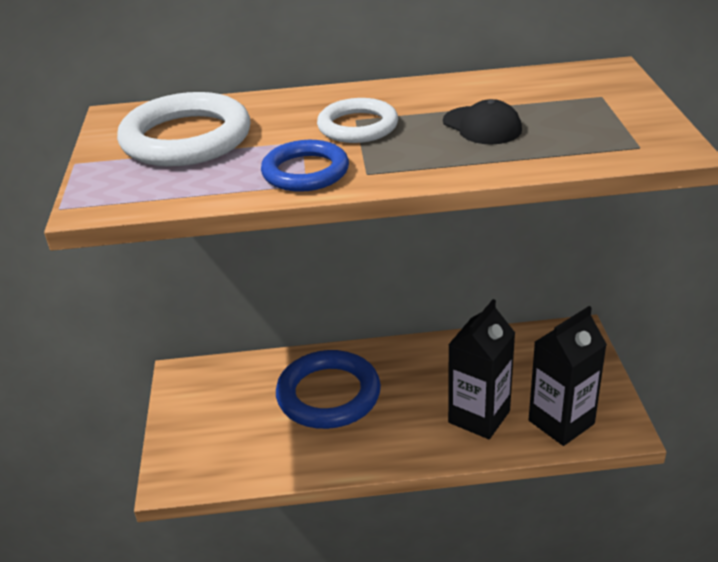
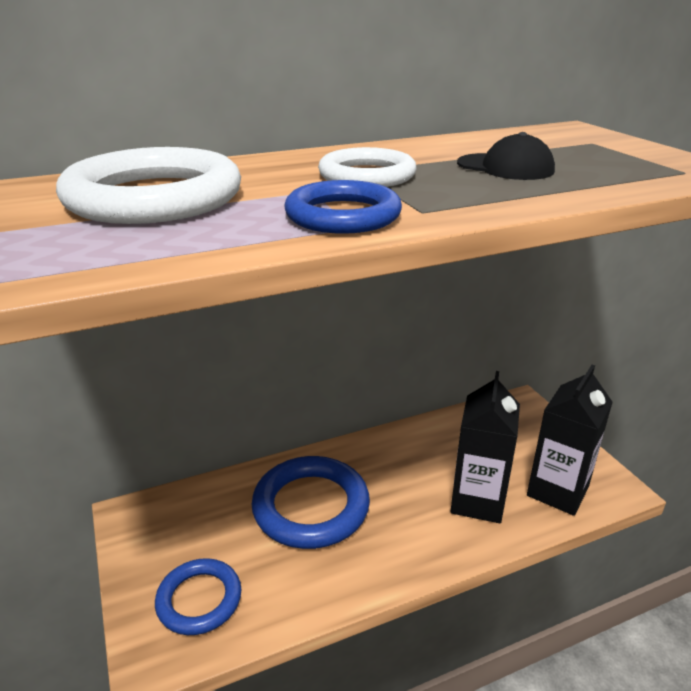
camera: 20 degrees left, 5 degrees down
none -> blue ring [155,558,241,635]

